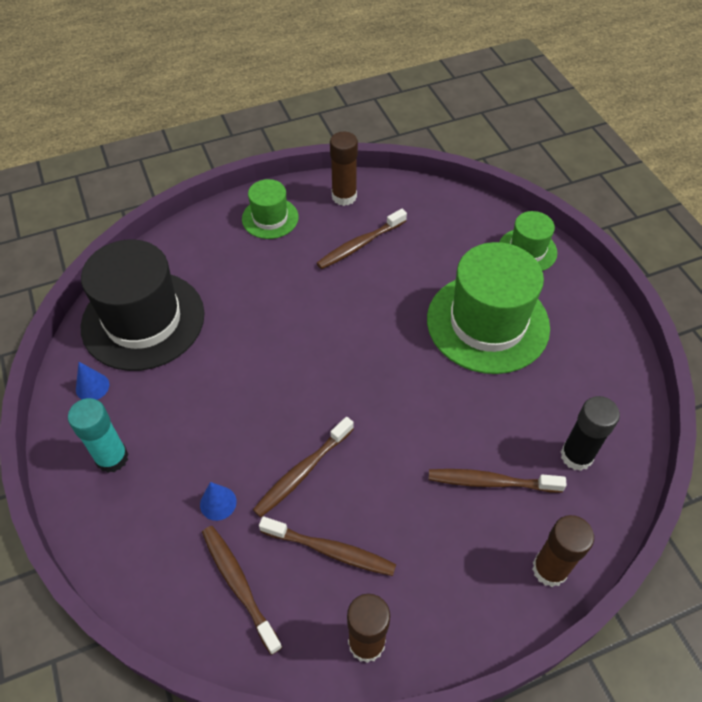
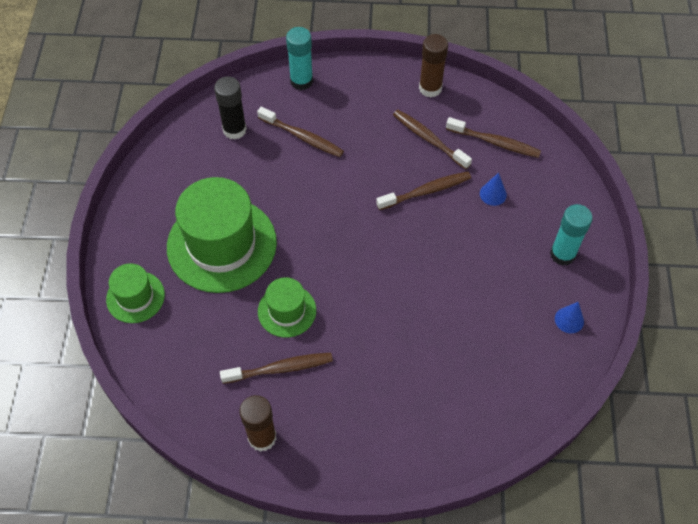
camera: 155 degrees left, 5 degrees up
black hat [81,239,205,371] -> none
brown toothbrush [202,526,282,655] -> brown toothbrush turned 60 degrees counterclockwise [446,117,541,158]
green hat [242,179,299,239] -> green hat moved to [258,277,316,338]
brown glue stick [532,515,594,587] -> turquoise glue stick [286,27,313,90]

